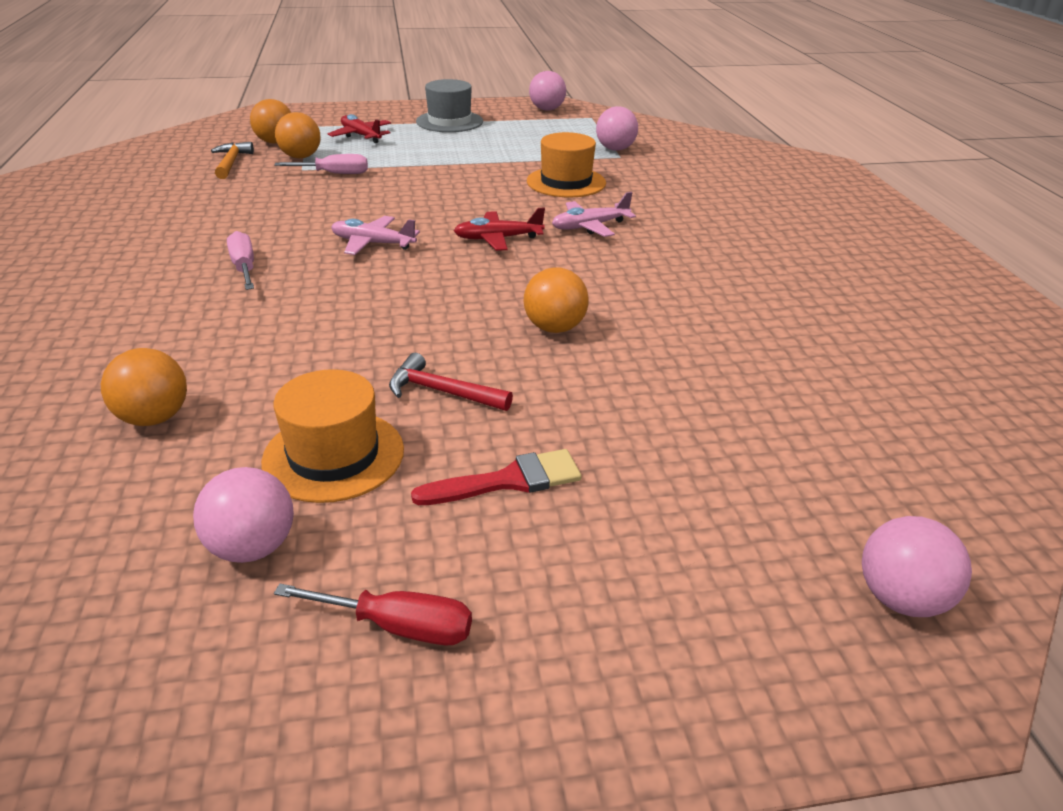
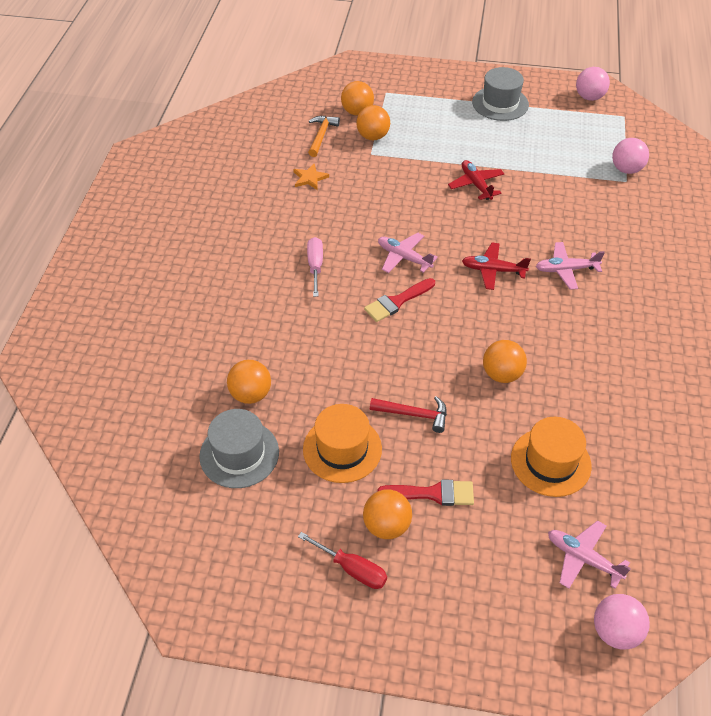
camera: 20 degrees right, 15 degrees up
pink ball [193,467,294,563] -> none
pink screwdriver [274,154,368,174] -> none
red plane [328,114,391,143] -> red plane moved to [448,160,504,200]
red hammer [389,353,513,411] -> red hammer turned 150 degrees clockwise [370,396,447,433]
orange hat [527,132,606,197] -> orange hat moved to [511,417,592,497]
none -> grey hat [199,409,279,488]
none -> orange star [293,164,329,190]
none -> orange ball [363,490,412,539]
none -> red brush [364,278,435,322]
none -> pink plane [548,520,631,589]

